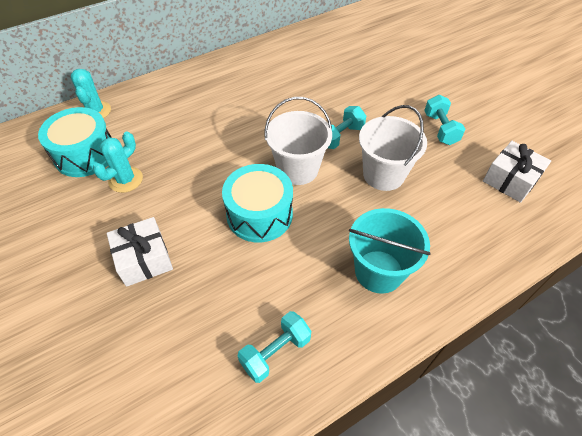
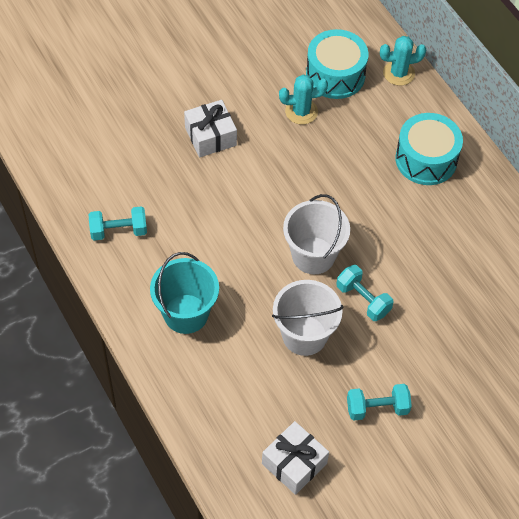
camera: 90 degrees right, 5 degrees up
turquoise cactus [93,132,143,193] -> turquoise cactus turned 45 degrees counterclockwise [279,75,328,125]
turquoise drum [222,164,293,242] -> turquoise drum moved to [395,113,463,185]
turquoise dumbbell [237,311,311,383] -> turquoise dumbbell turned 60 degrees counterclockwise [89,206,147,241]

